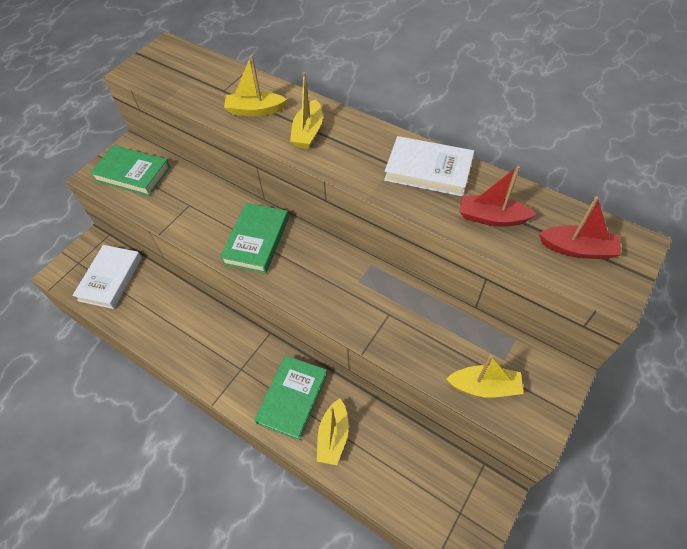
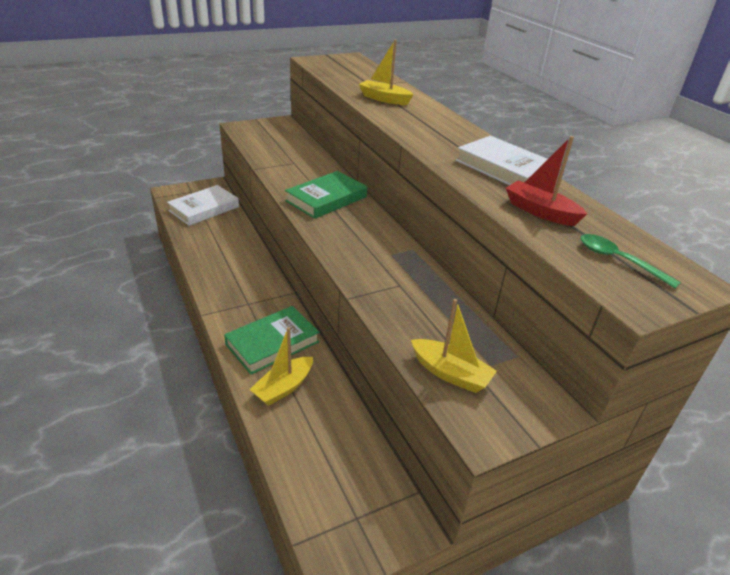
camera: 25 degrees right, 20 degrees down
green book [90,145,170,196] -> none
yellow boat [290,72,323,149] -> none
red boat [539,196,621,259] -> green spoon [580,234,681,289]

